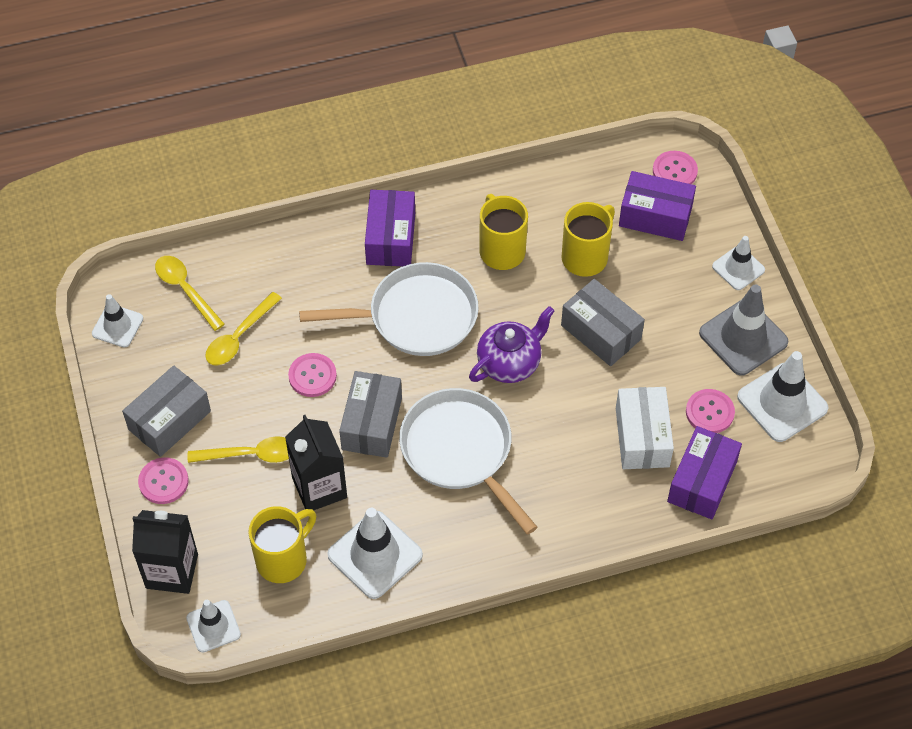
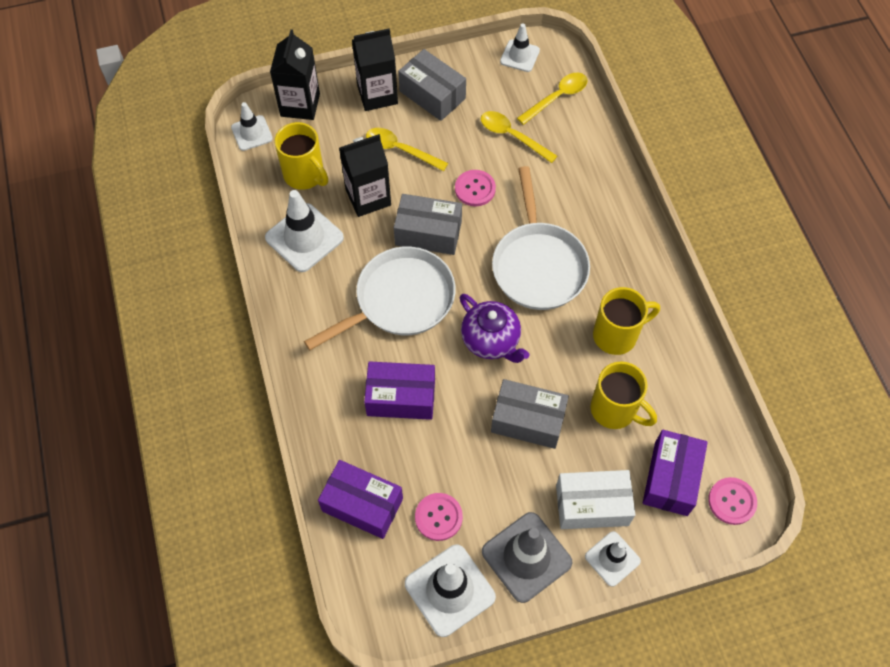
camera: 90 degrees right, 5 degrees up
pink button [138,457,189,504] -> black carton [352,28,398,111]
yellow spoon [187,436,289,463] -> yellow spoon turned 120 degrees clockwise [366,128,448,171]
purple box [365,190,415,266] -> purple box moved to [364,361,435,420]
grey box [561,279,645,366] -> grey box turned 60 degrees clockwise [491,379,569,449]
white box [616,387,674,469] -> white box moved to [556,470,635,529]

